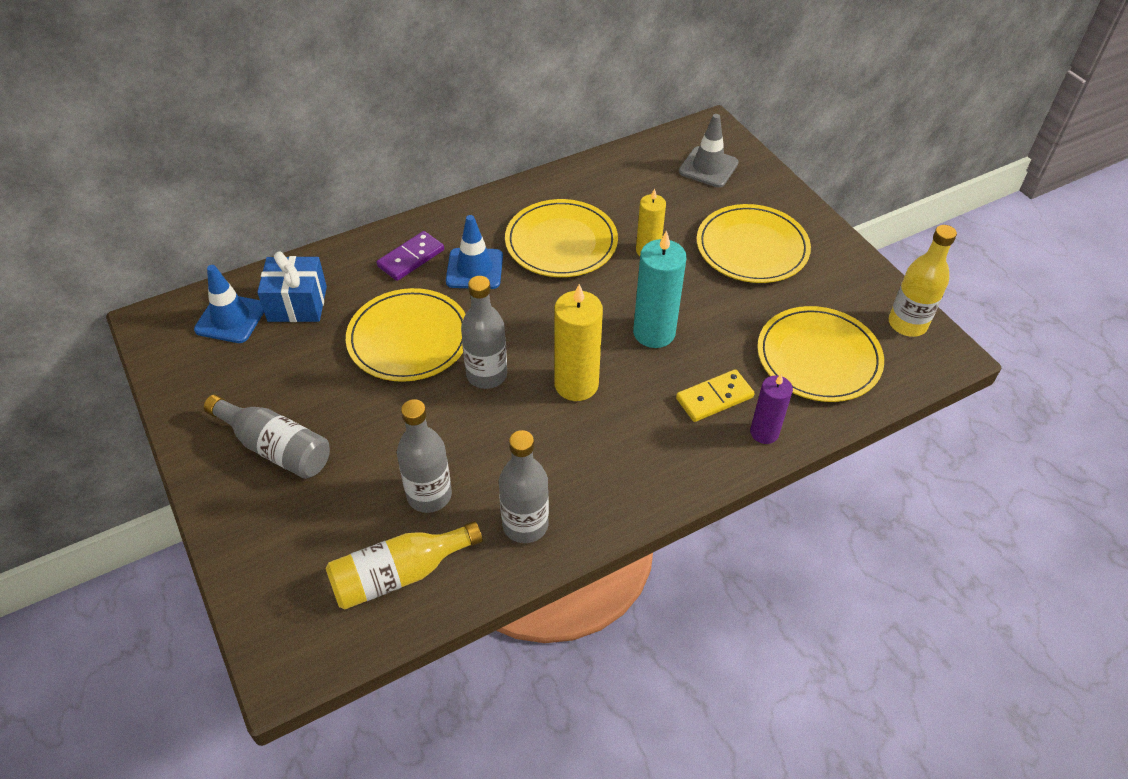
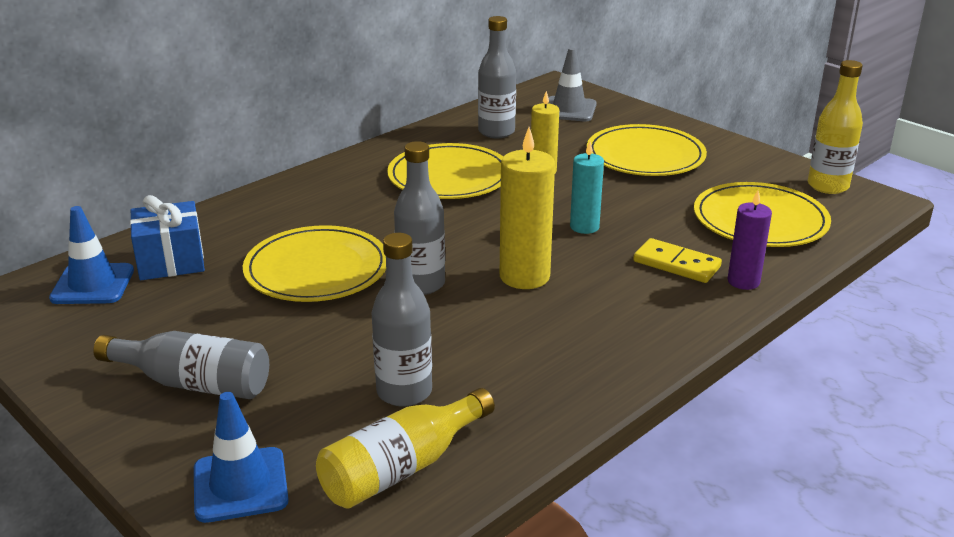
camera: 15 degrees left, 20 degrees down
purple domino [376,231,444,281] -> none
blue traffic cone [446,215,503,289] -> blue traffic cone moved to [194,392,289,523]
grey bottle [499,430,549,543] -> grey bottle moved to [478,16,516,138]
turquoise candle [633,230,687,348] -> turquoise candle [570,141,604,234], size x0.63
yellow domino [676,369,755,422] -> yellow domino turned 75 degrees clockwise [633,238,722,283]

